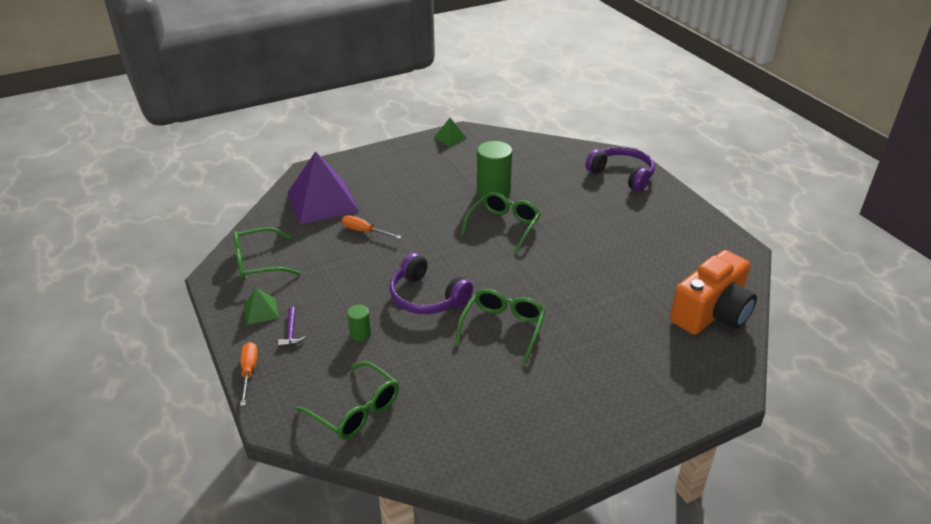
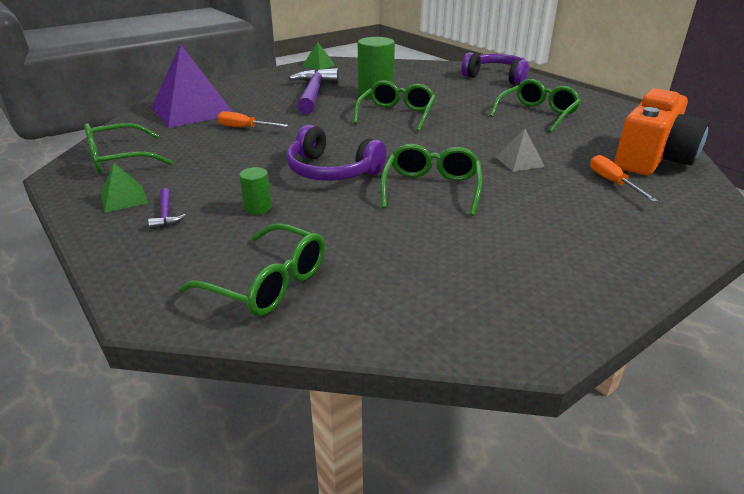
camera: 10 degrees left, 5 degrees down
orange screwdriver [240,342,258,406] -> orange screwdriver moved to [590,155,658,202]
none -> purple hammer [289,68,339,114]
none -> green glasses [490,79,581,133]
none -> grey pyramid [496,129,545,172]

